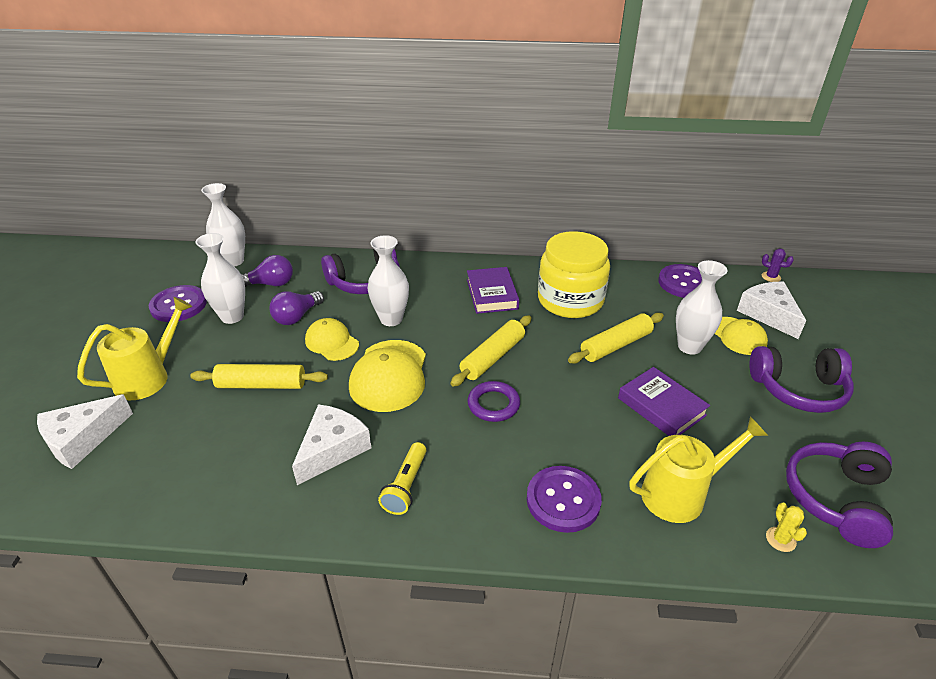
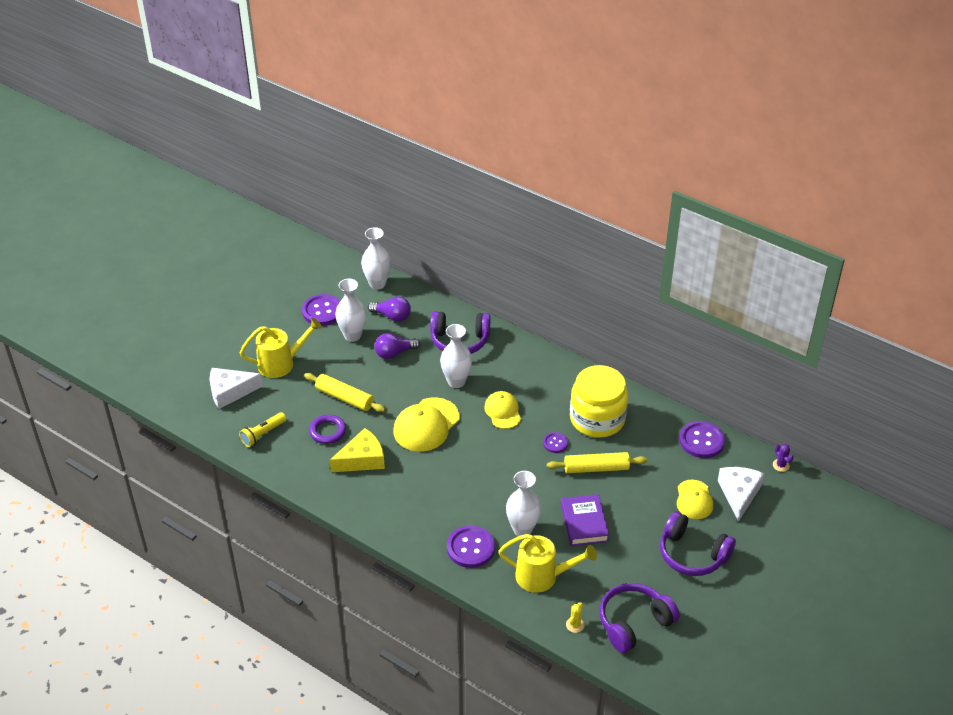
camera: 30 degrees right, 5 degrees up
white cheese [292,404,371,485] -> yellow cheese [330,428,385,472]
yellow cap [305,318,359,361] -> yellow cap moved to [484,391,521,429]
yellow flashlight [378,442,427,515] -> yellow flashlight moved to [239,412,286,447]
yellow rolling pin [451,316,531,387] -> none
purple book [467,267,519,314] -> none
purple ring [468,381,520,422] -> purple ring moved to [309,415,346,444]
white vase [676,260,728,355] -> white vase moved to [506,471,541,536]
none -> purple button [543,432,568,453]

